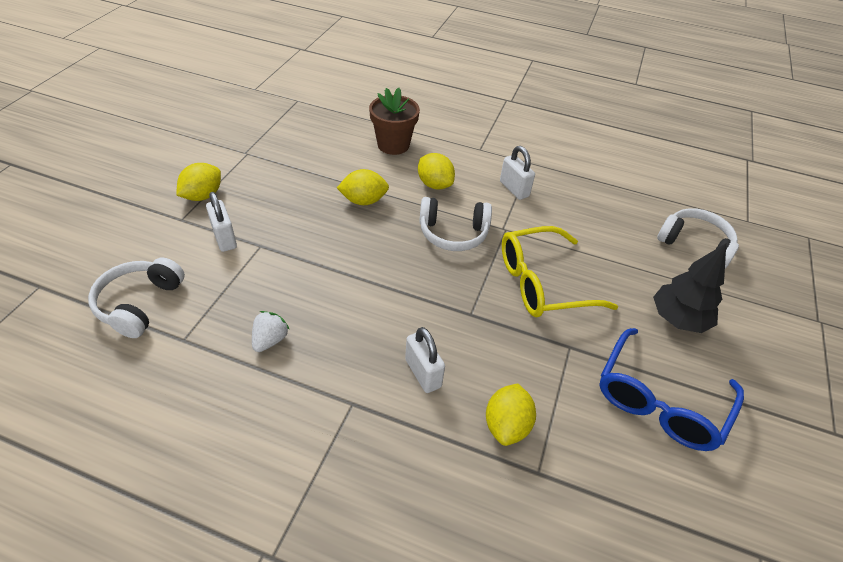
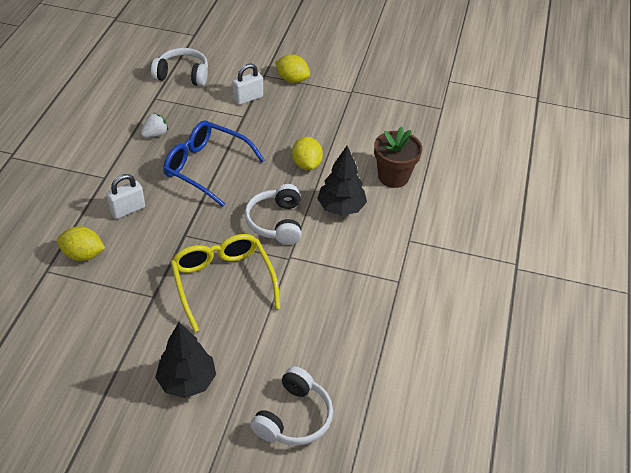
camera: 85 degrees right, 0 degrees up
white strawberry [252,311,290,352] -> white strawberry turned 60 degrees counterclockwise [141,113,168,138]
yellow lemon [418,153,455,189] -> black tree [317,146,367,216]
white padlock [500,146,535,200] -> none
blue glasses [599,328,744,451] -> blue glasses moved to [163,120,265,207]

